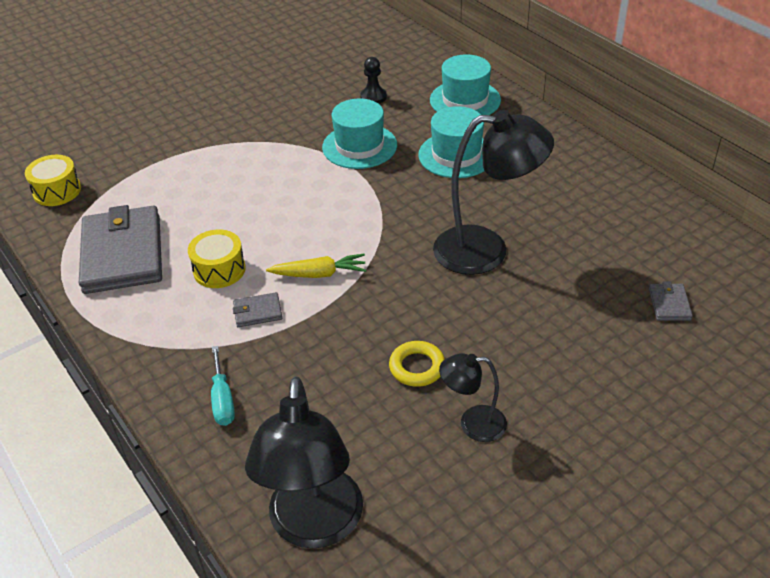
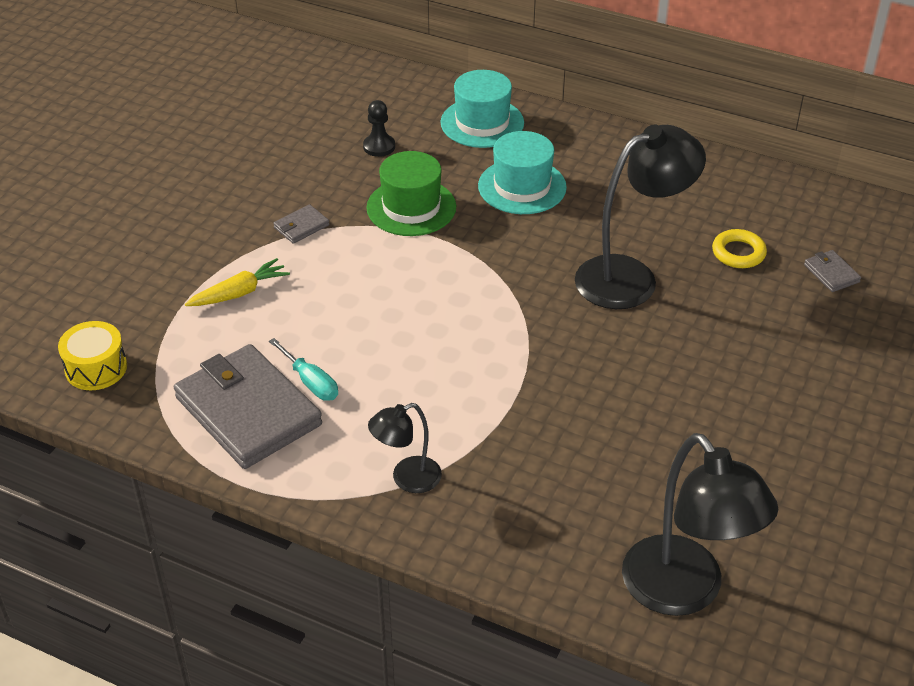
camera: 30 degrees left, 0 degrees up
yellow drum [188,230,246,288] -> none
turquoise screwdriver [211,346,235,426] -> turquoise screwdriver moved to [269,338,338,401]
grey wallet [233,292,282,327] -> grey wallet moved to [273,204,329,244]
yellow carrot [266,254,366,278] -> yellow carrot moved to [185,258,290,306]
turquoise hat [322,98,397,169] -> green hat [366,151,456,236]
yellow ring [389,341,445,387] -> yellow ring moved to [712,229,767,268]
black lamp [439,353,507,442] -> black lamp moved to [368,403,442,493]

